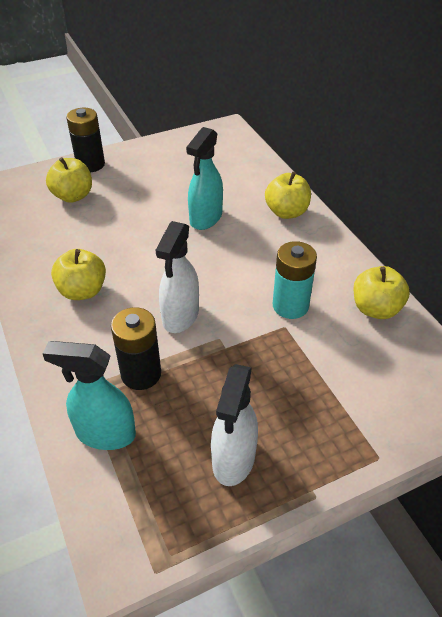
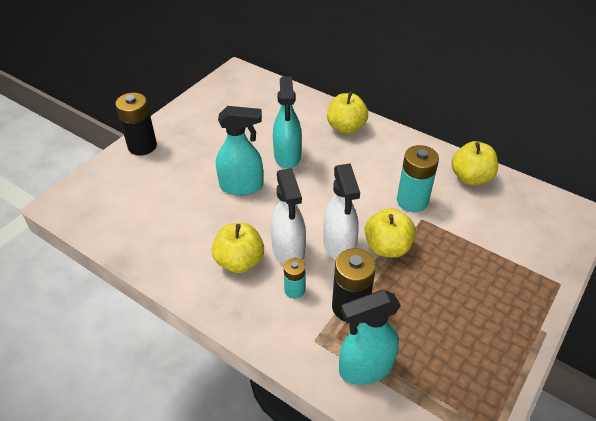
camera: 30 degrees left, 0 degrees up
yellow apple [46,157,92,203] -> yellow apple moved to [365,208,416,257]
white spray bottle [211,364,258,486] -> white spray bottle moved to [271,168,306,265]
none -> turquoise spray bottle [216,106,263,196]
none -> turquoise battery [284,258,306,299]

